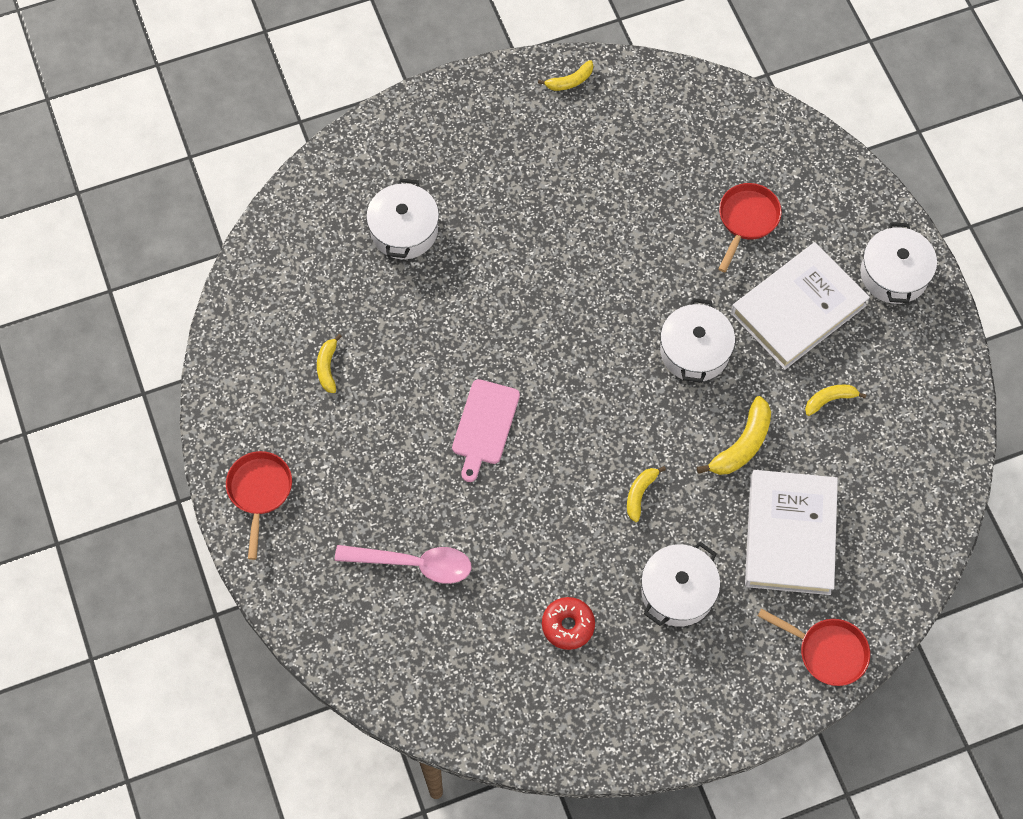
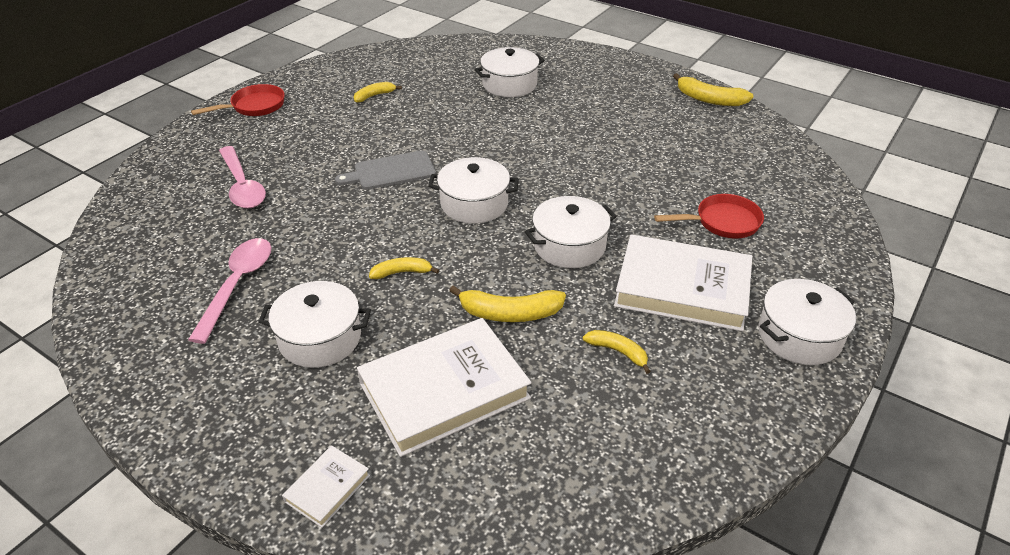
camera: 55 degrees right, 25 degrees down
pink cutting board [452,379,520,482] -> grey cutting board [335,151,436,190]
yellow banana [538,60,593,91] -> yellow banana [673,73,753,106], size x1.61
red donut [542,597,595,650] -> pink spoon [188,238,272,344]
red pan [758,609,870,686] -> white book [282,445,370,528]
none -> white pot [428,157,519,224]

